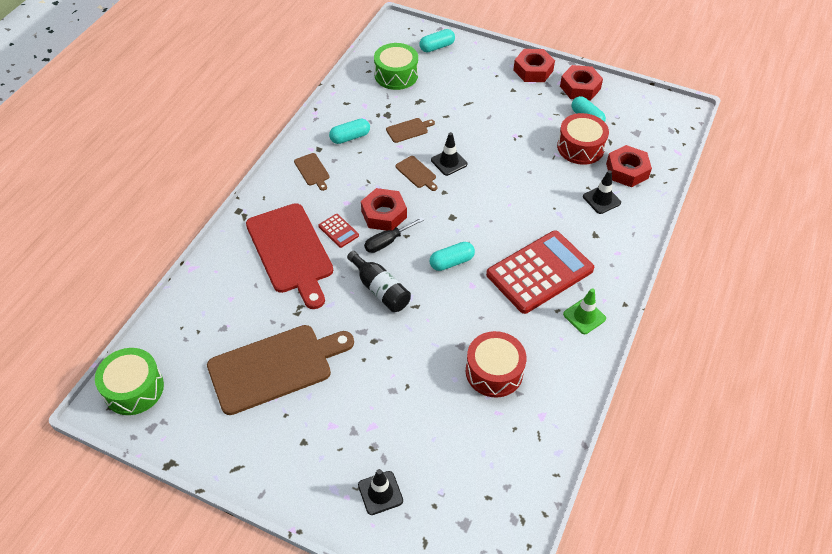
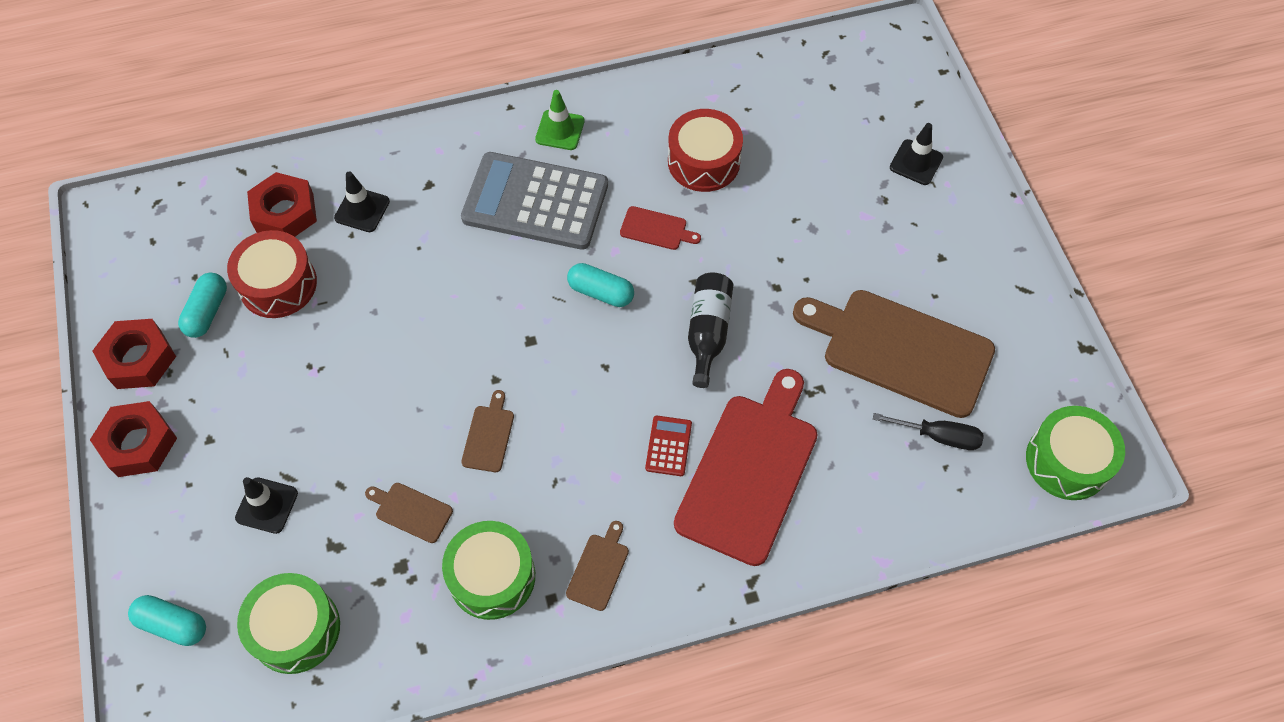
camera: 130 degrees left, 10 degrees up
turquoise capsule [329,118,370,144] -> green drum [442,521,535,620]
red nut [361,188,407,231] -> none
black screwdriver [364,217,424,253] -> black screwdriver moved to [873,413,983,450]
black traffic cone [431,132,467,176] -> black traffic cone moved to [235,477,298,534]
red calculator [486,230,594,314] -> grey calculator [461,152,608,250]
none -> red cutting board [620,206,701,250]

